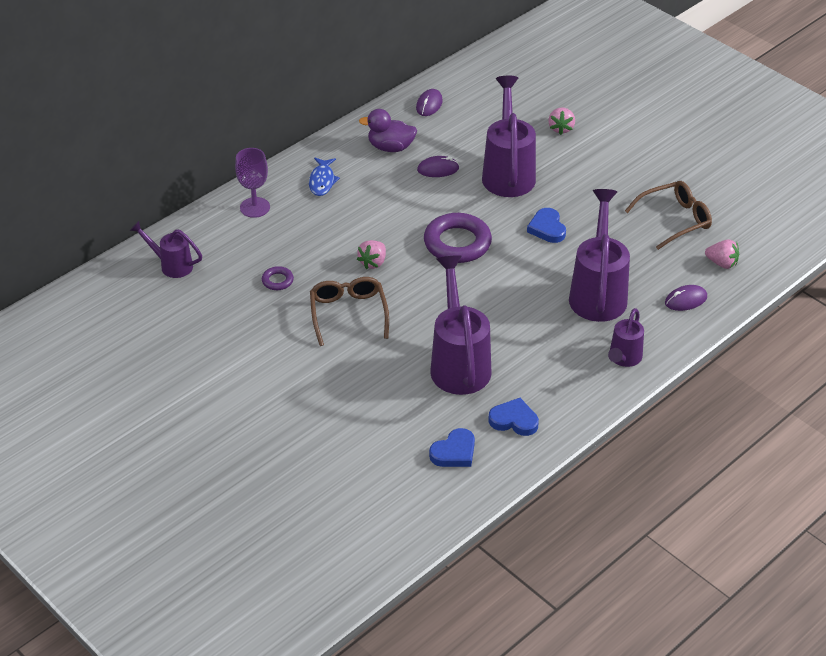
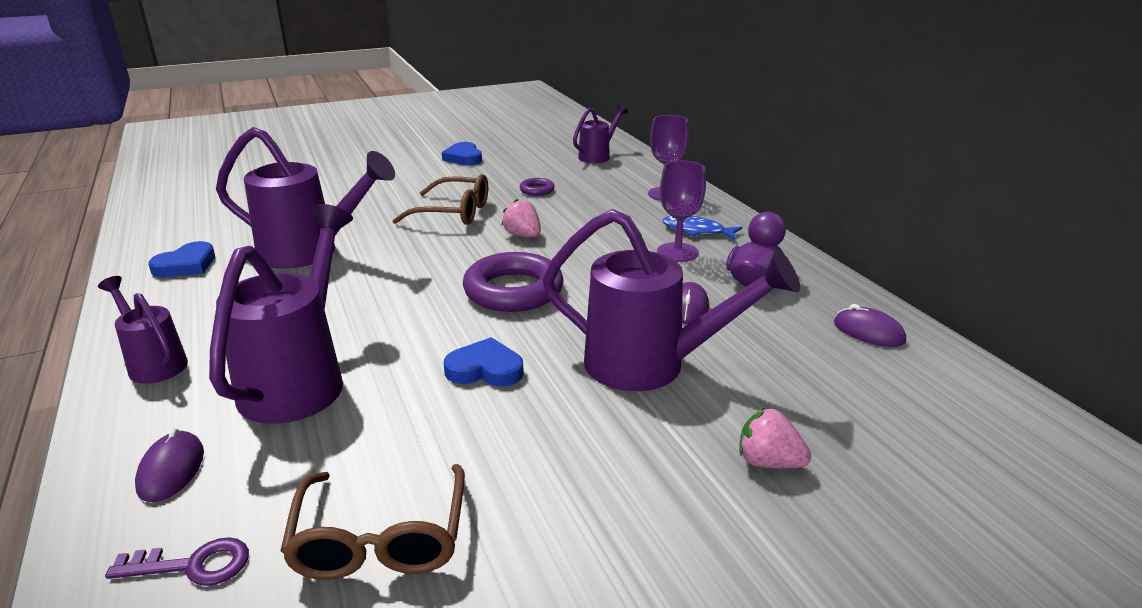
camera: 110 degrees right, 15 degrees down
blue heart [429,428,475,467] -> blue heart moved to [442,142,482,165]
purple watering can [569,189,630,322] -> purple watering can turned 105 degrees counterclockwise [209,204,353,424]
pink strawberry [705,239,739,269] -> purple key [105,537,249,586]
none -> purple goblet [657,161,706,262]

